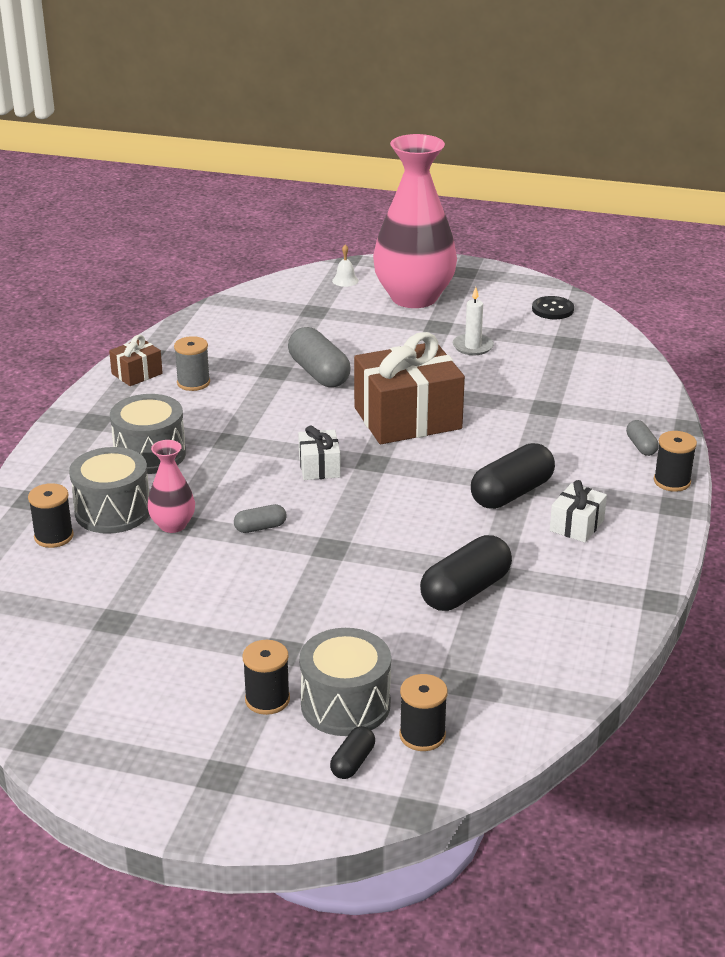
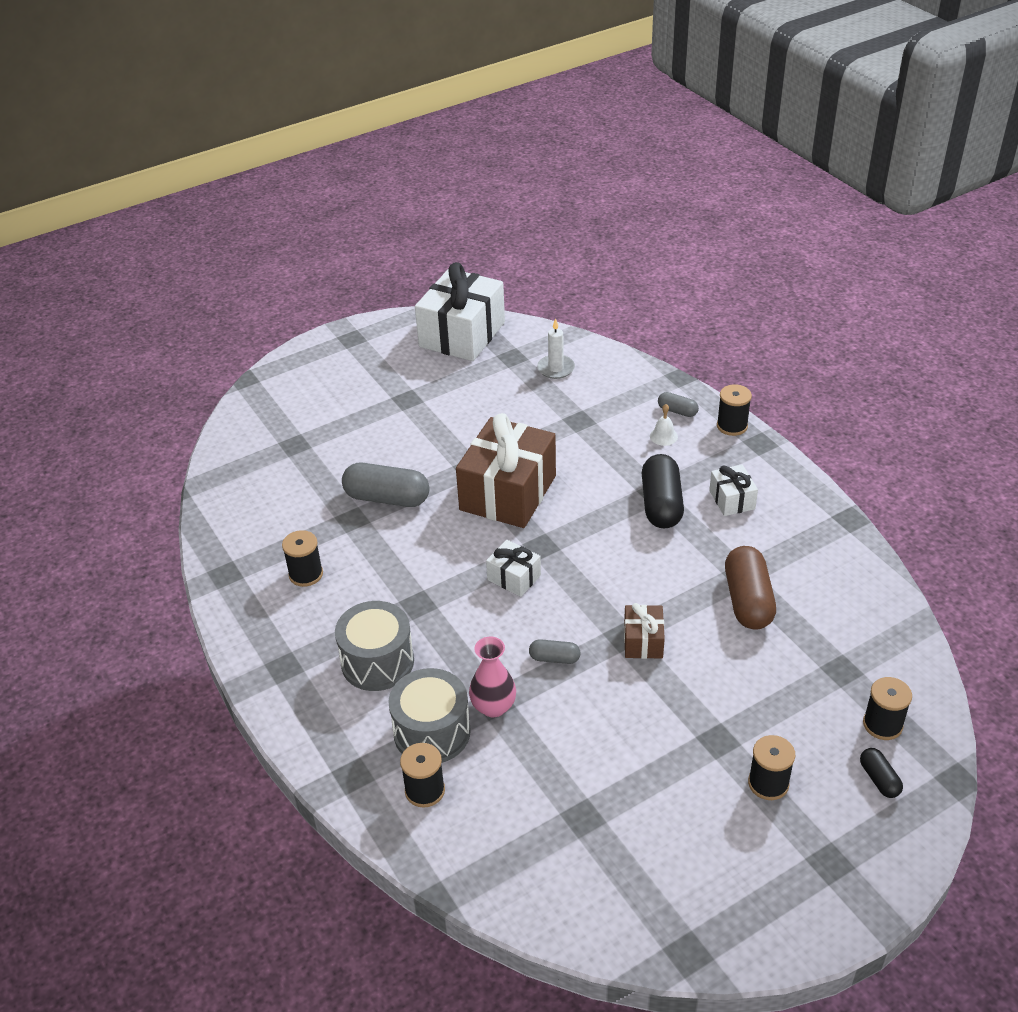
camera: 45 degrees left, 10 degrees up
brown gift [109,335,163,386] -> brown gift moved to [624,603,665,659]
grey spool [174,336,210,391] -> black spool [282,530,323,587]
grey capsule [234,504,287,533] -> grey capsule turned 75 degrees clockwise [529,639,580,664]
grey drum [299,628,391,736] -> none
white bell [332,245,359,287] -> white bell moved to [650,404,678,446]
pink vase [373,134,457,308] -> none
black capsule [420,535,512,611] -> brown capsule [725,546,776,630]
white candle [453,287,494,355] -> white candle moved to [537,318,575,379]
black button [532,296,574,319] -> white gift [415,262,505,361]

